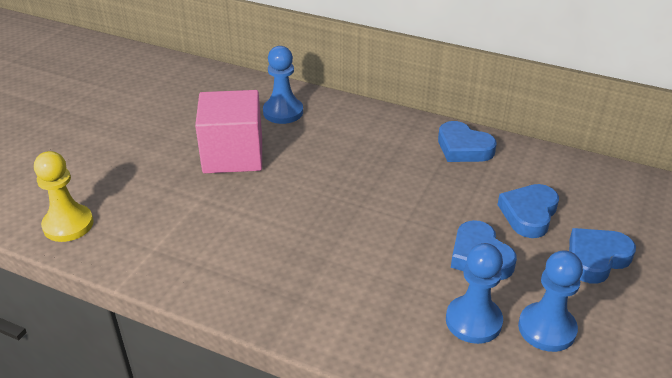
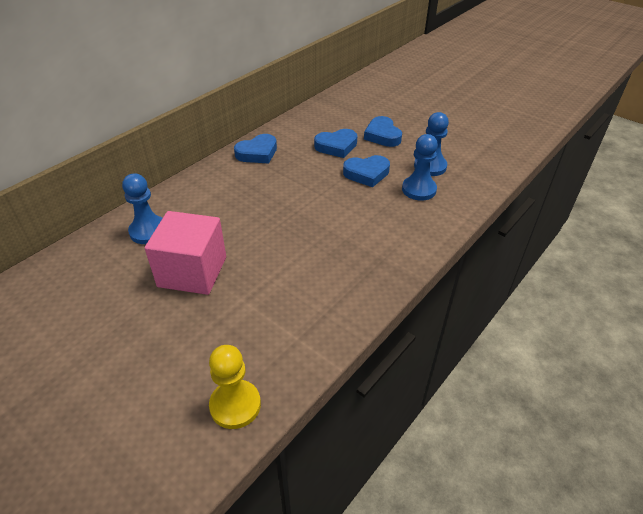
camera: 75 degrees left, 5 degrees up
blue heart [497,184,559,238] -> blue heart turned 60 degrees counterclockwise [314,129,357,158]

